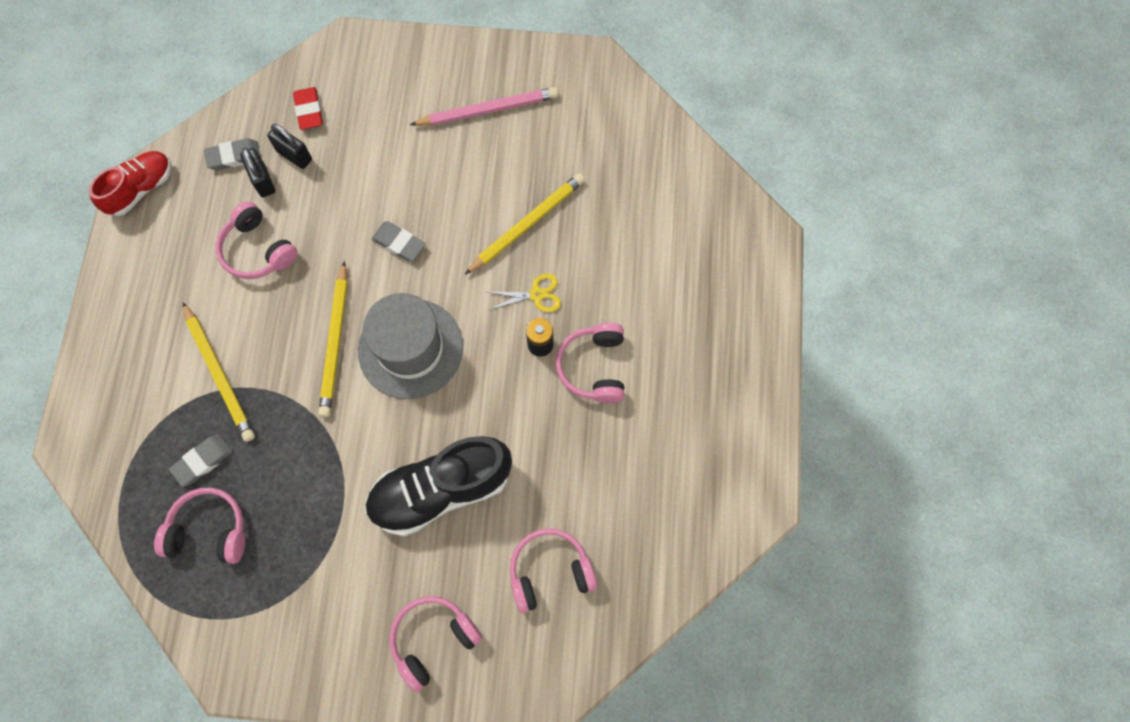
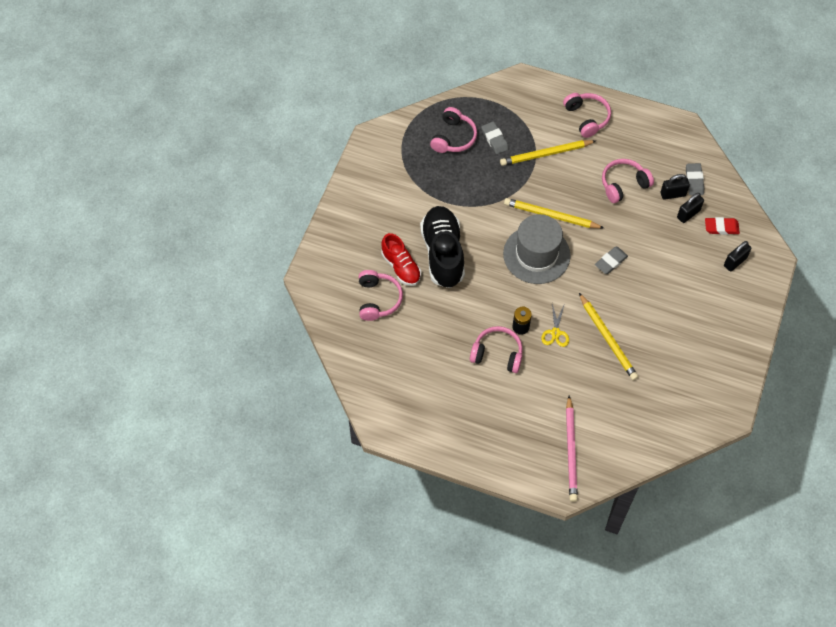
camera: 105 degrees right, 10 degrees down
red shoe [89,151,171,216] -> red shoe moved to [381,233,421,286]
pink headphones [389,596,482,692] -> pink headphones moved to [563,93,611,138]
pink pencil [410,87,558,126] -> pink pencil moved to [566,395,578,502]
none -> black padlock [724,241,752,272]

